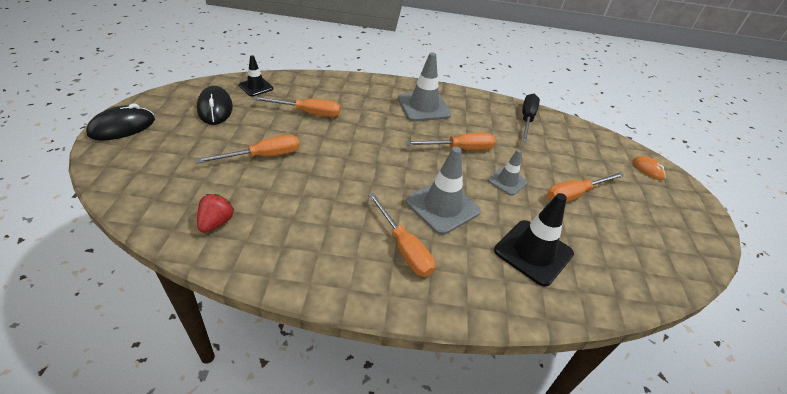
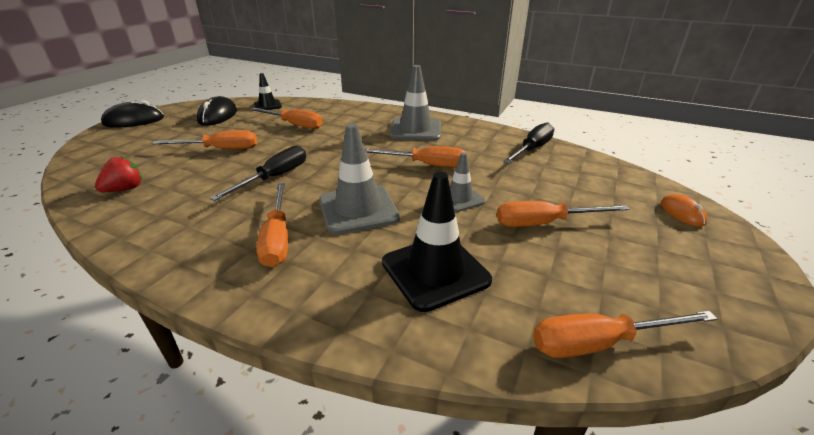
camera: 25 degrees right, 10 degrees down
none -> black screwdriver [210,145,306,201]
none -> orange screwdriver [533,311,717,358]

